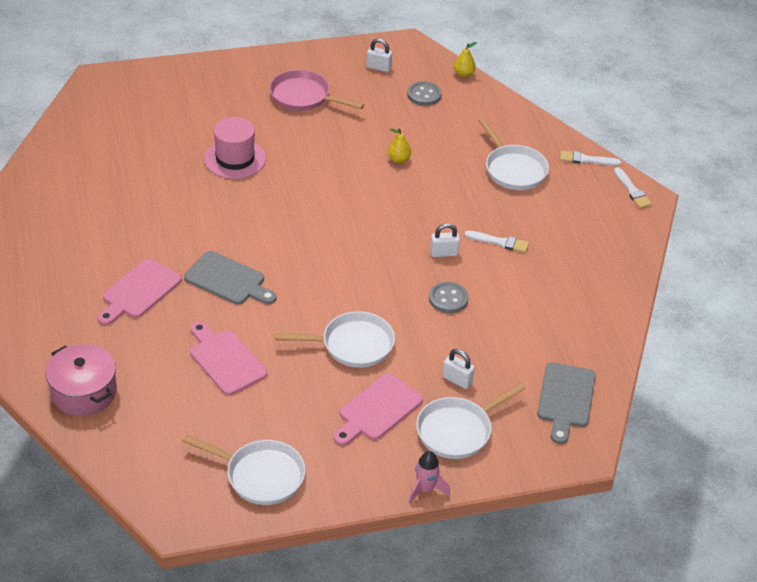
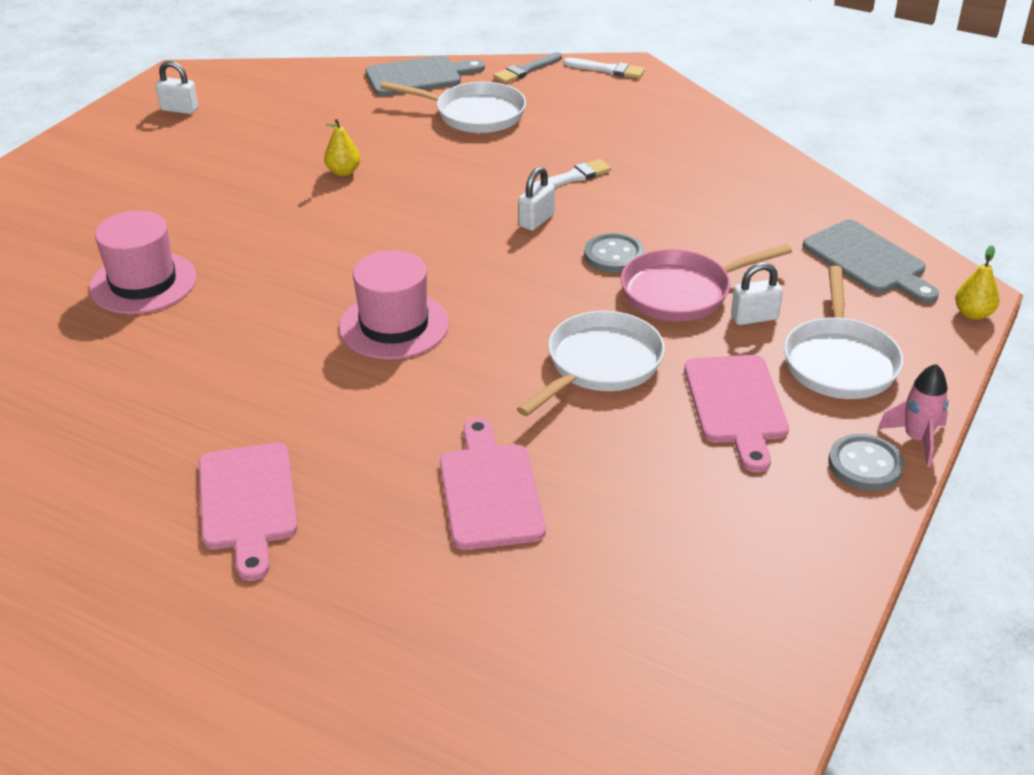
camera: 45 degrees left, 5 degrees down
pink pot [45,344,117,416] -> none
white pan [182,435,305,505] -> none
grey cutting board [184,251,276,305] -> grey cutting board moved to [365,55,485,96]
pink cutting board [190,322,267,395] -> pink cutting board turned 75 degrees clockwise [440,418,546,550]
pink pan [269,69,364,111] -> pink pan moved to [621,244,792,321]
white padlock [366,38,392,72] -> white padlock turned 45 degrees clockwise [156,61,198,114]
grey button [407,81,442,106] -> grey button moved to [828,434,904,491]
yellow pear [454,42,477,77] -> yellow pear moved to [955,245,1000,320]
white brush [560,151,621,166] -> grey brush [493,52,562,83]
none -> pink hat [339,250,449,359]

